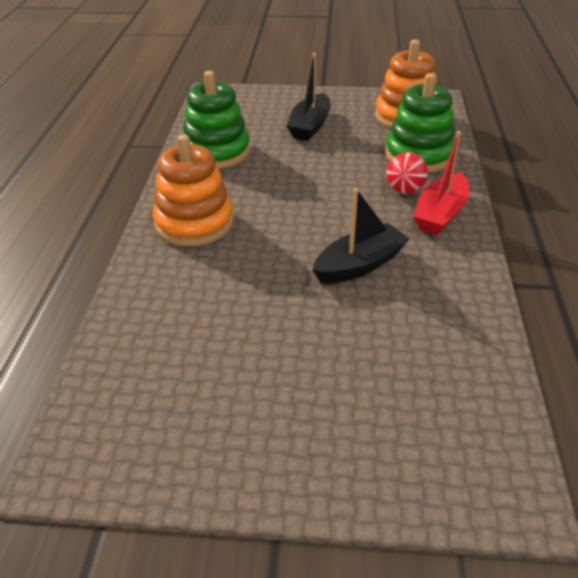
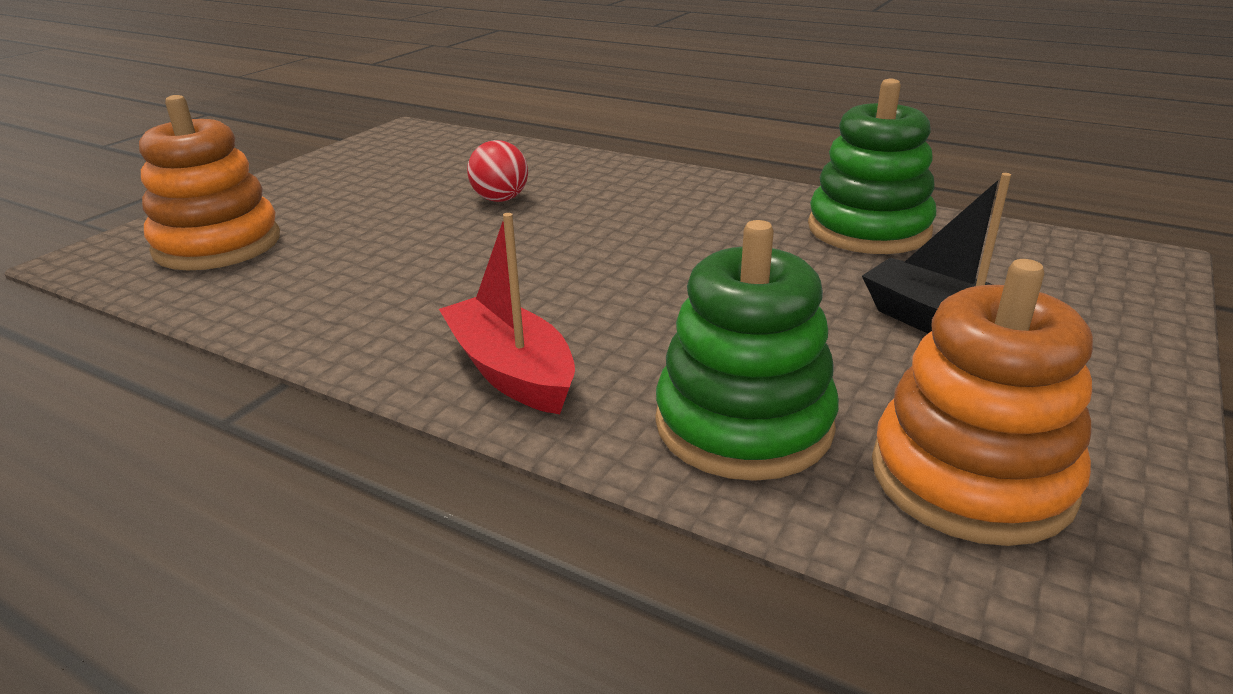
camera: 115 degrees right, 10 degrees down
orange stacking toy [153,135,234,246] -> orange stacking toy moved to [139,95,280,270]
black boat [313,188,410,284] -> none
red ball [386,152,428,194] -> red ball moved to [467,140,528,202]

